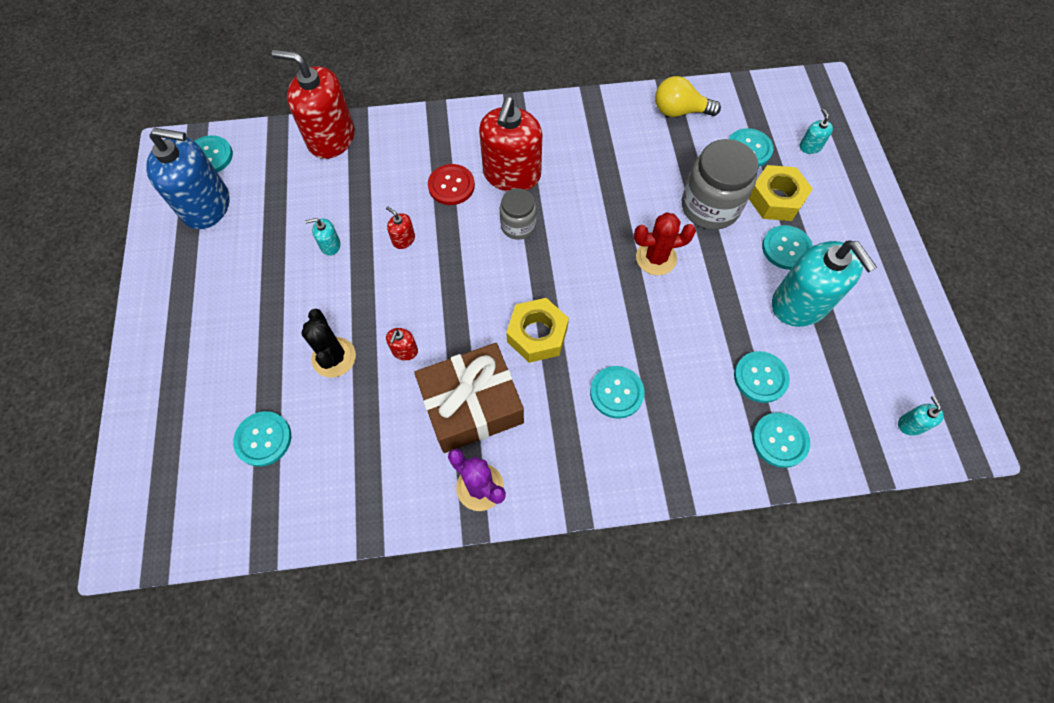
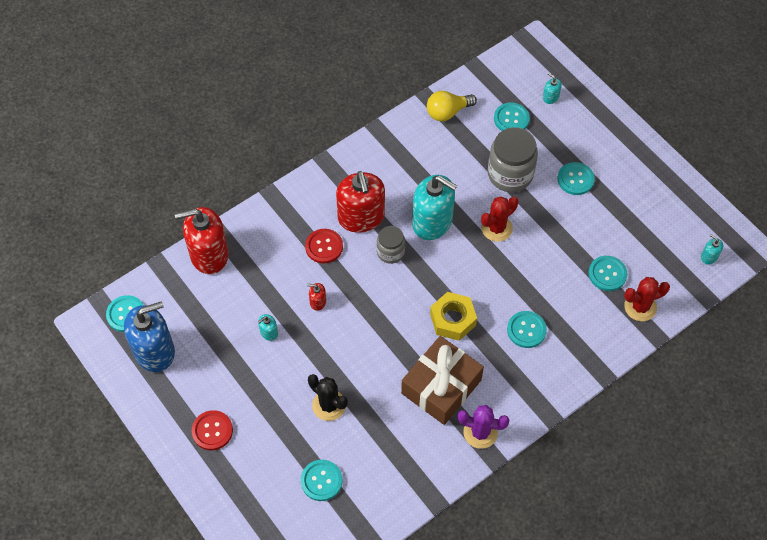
camera: 30 degrees left, 5 degrees down
red soap dispenser [386,328,418,361] -> none
yellow nut [749,165,813,221] -> none
turquoise button [752,412,810,468] -> red cactus [624,277,670,321]
turquoise soap dispenser [772,240,877,327] -> turquoise soap dispenser moved to [412,175,457,240]
none -> red button [191,410,233,450]

